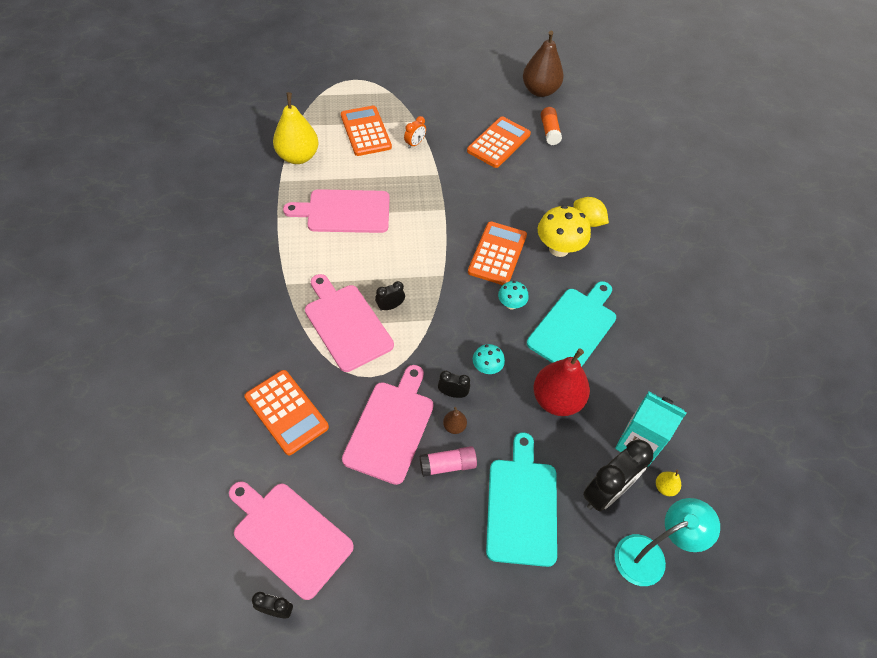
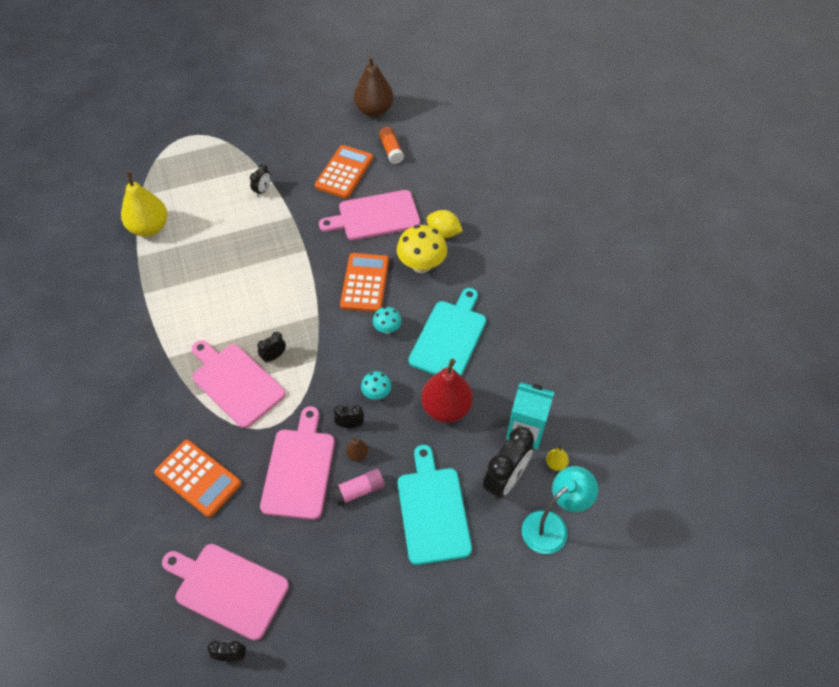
camera: 10 degrees left, 0 degrees up
pink cutting board [283,189,390,233] -> pink cutting board moved to [319,190,420,240]
orange calculator [341,106,392,156] -> none
orange clock [404,116,426,149] -> black clock [250,164,271,196]

